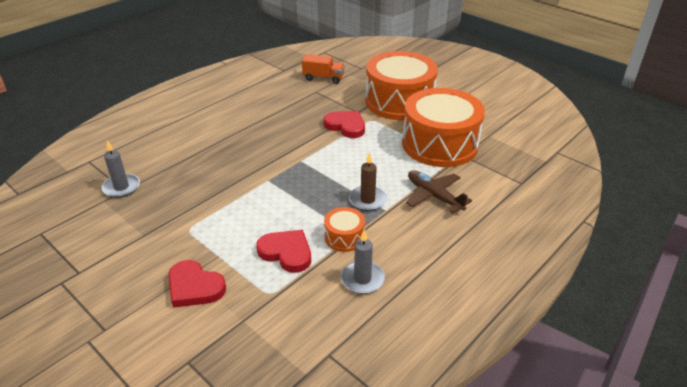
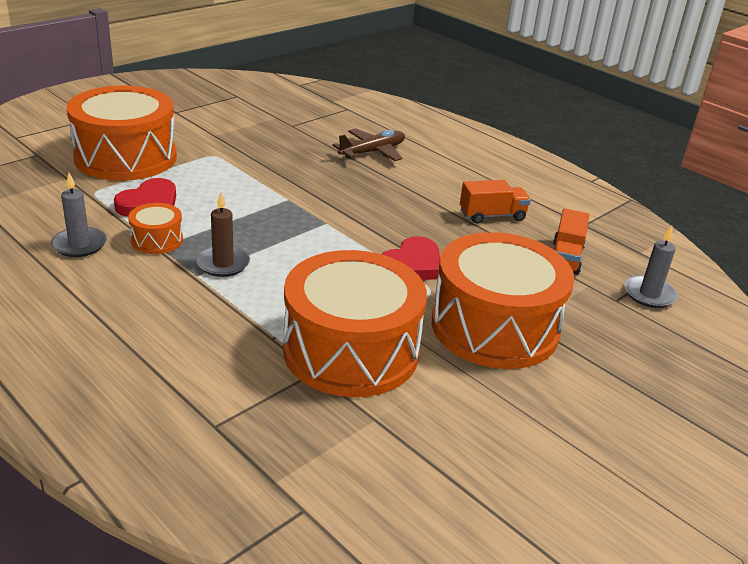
camera: 90 degrees right, 5 degrees down
grey candle [102,140,140,198] -> grey candle moved to [624,225,678,308]
red heart [168,260,226,308] -> orange drum [67,85,177,181]
brown plane [406,170,472,213] -> brown plane moved to [332,129,405,161]
none -> orange truck [460,180,531,224]

